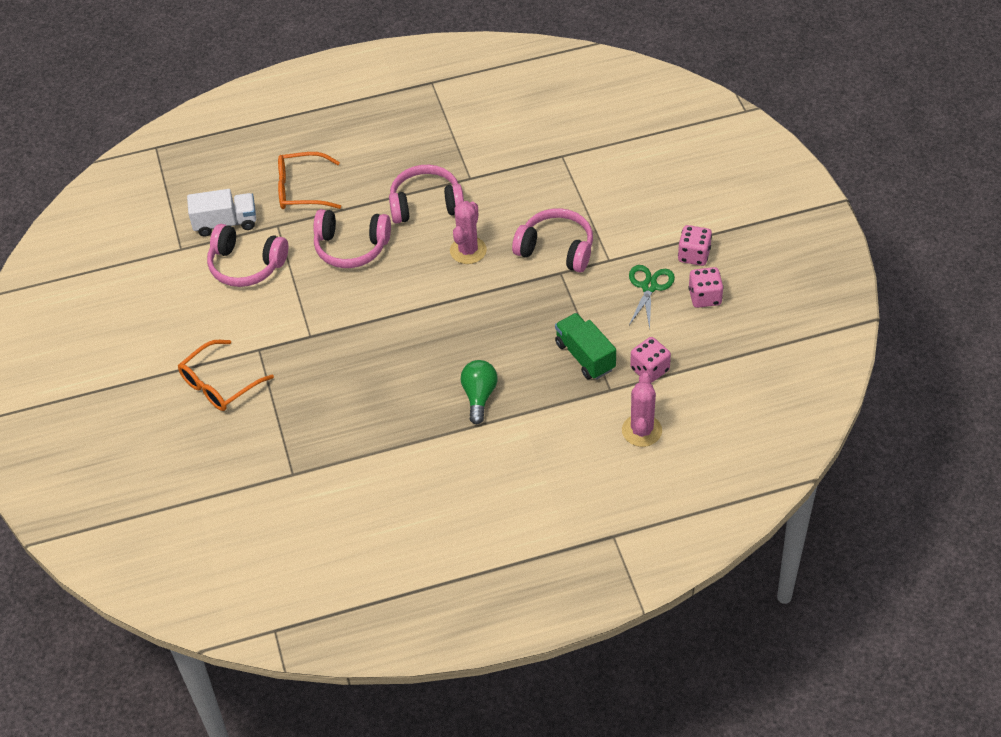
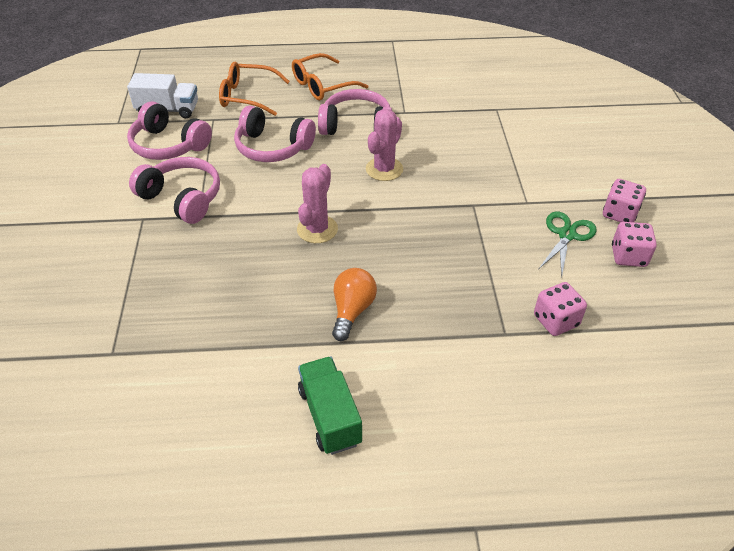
camera: 10 degrees right, 5 degrees down
orange glasses [178,340,274,411] -> orange glasses moved to [292,53,368,100]
green light bulb [460,360,498,424] -> orange light bulb [332,268,377,341]
pink headphones [512,208,593,273] -> pink headphones moved to [129,157,220,224]
green truck [555,313,616,380] -> green truck moved to [298,356,362,455]
pink cactus [622,373,662,447] -> pink cactus moved to [297,164,338,243]

